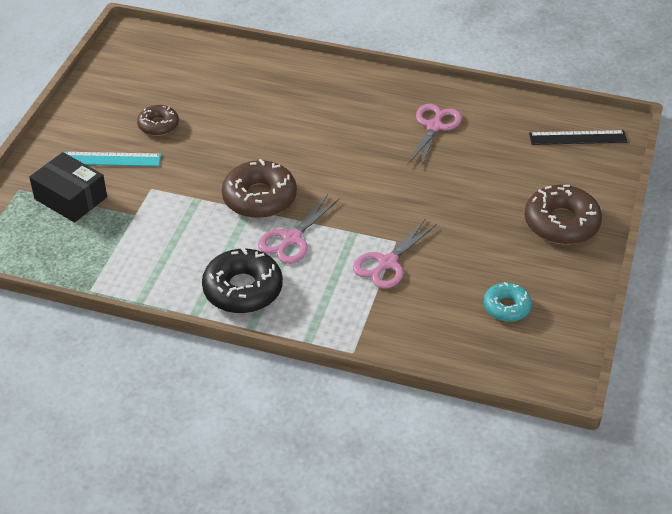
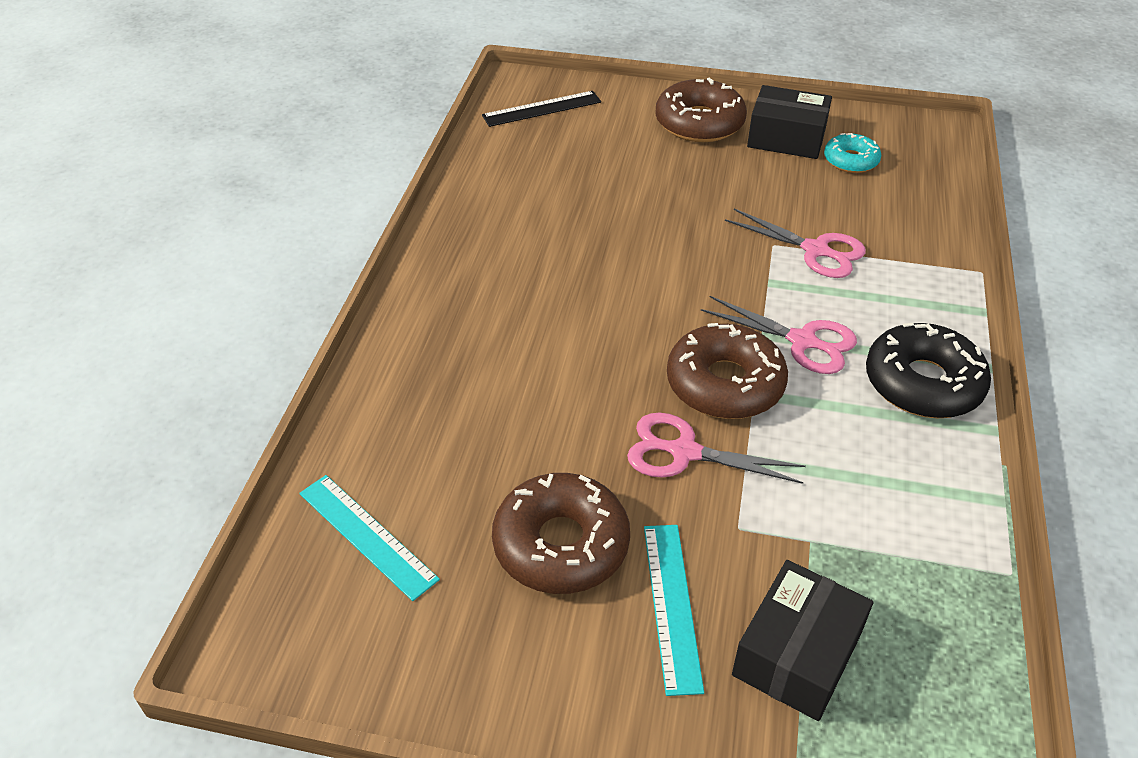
camera: 95 degrees left, 0 degrees up
brown donut [137,105,179,136] -> brown donut [492,473,630,594], size x1.70
pink scissors [408,104,462,169] -> pink scissors moved to [627,413,806,484]
black ruler [529,130,628,145] -> black ruler turned 75 degrees clockwise [482,91,601,127]
none -> turquoise ruler [299,475,440,601]
none -> black box [747,85,832,159]

